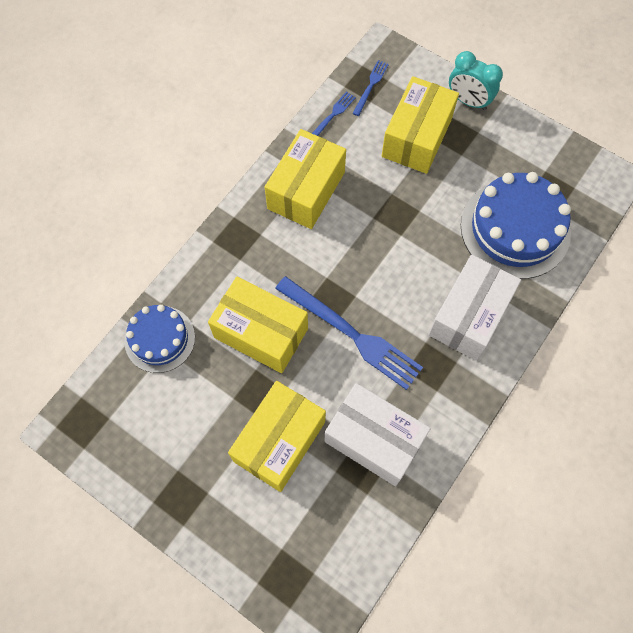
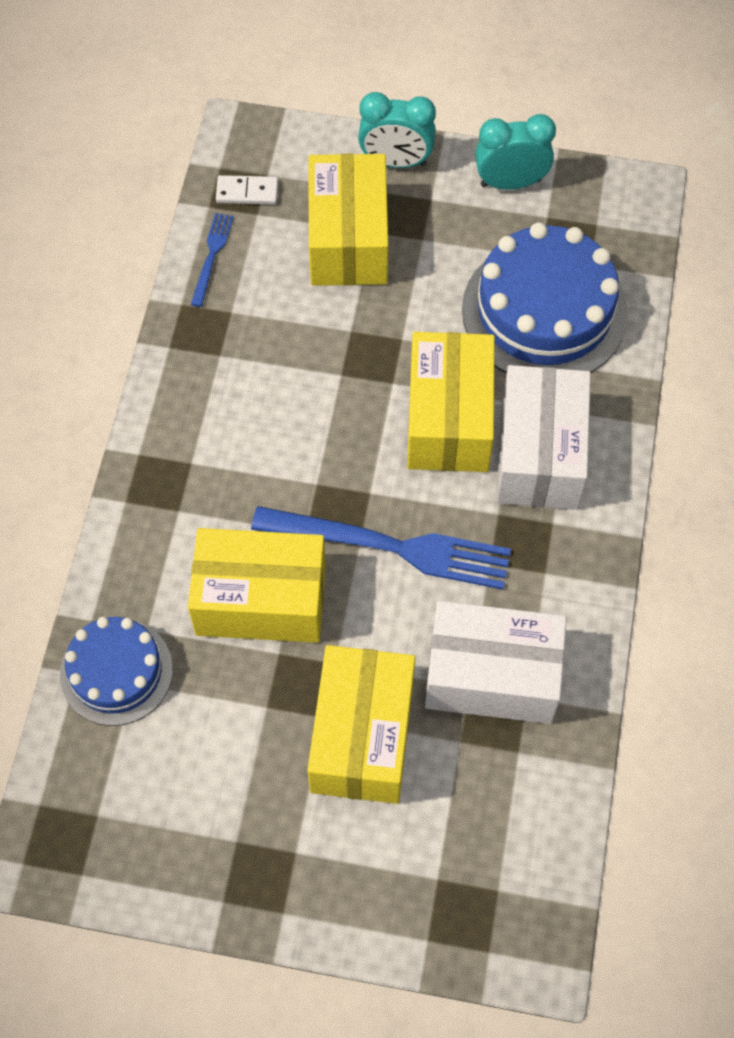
camera: 25 degrees left, 5 degrees down
yellow box [265,129,346,229] -> yellow box moved to [407,332,495,472]
blue fork [353,60,389,116] -> white domino [216,175,278,205]
none -> turquoise clock [475,114,556,190]

